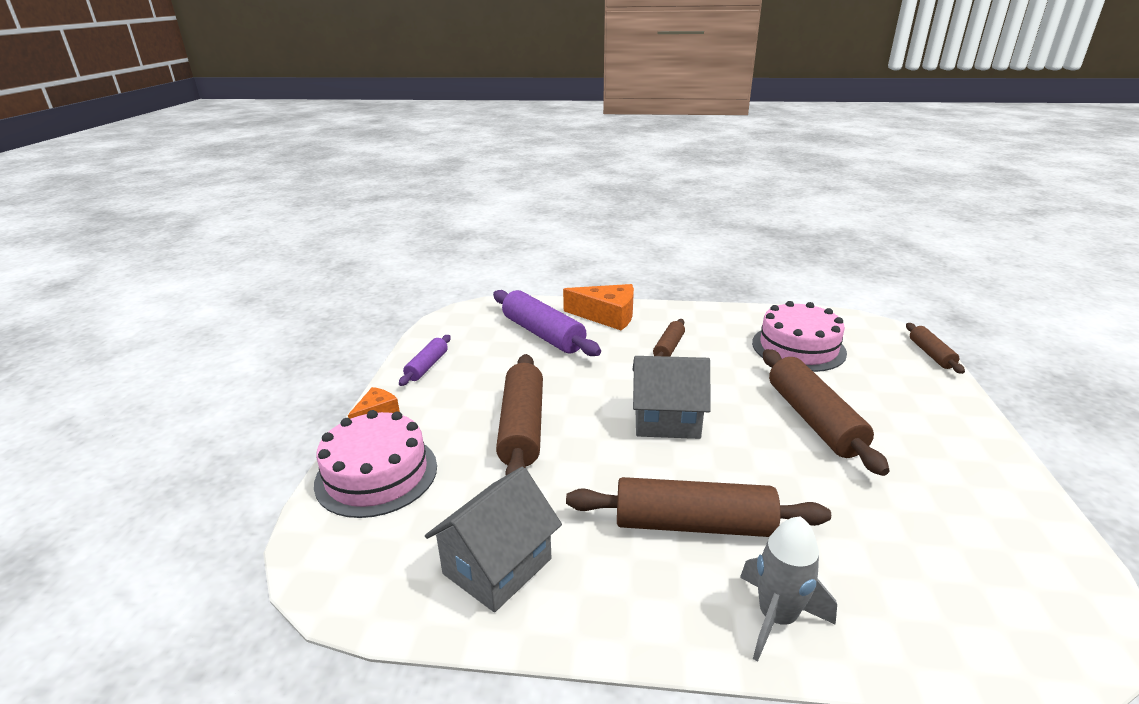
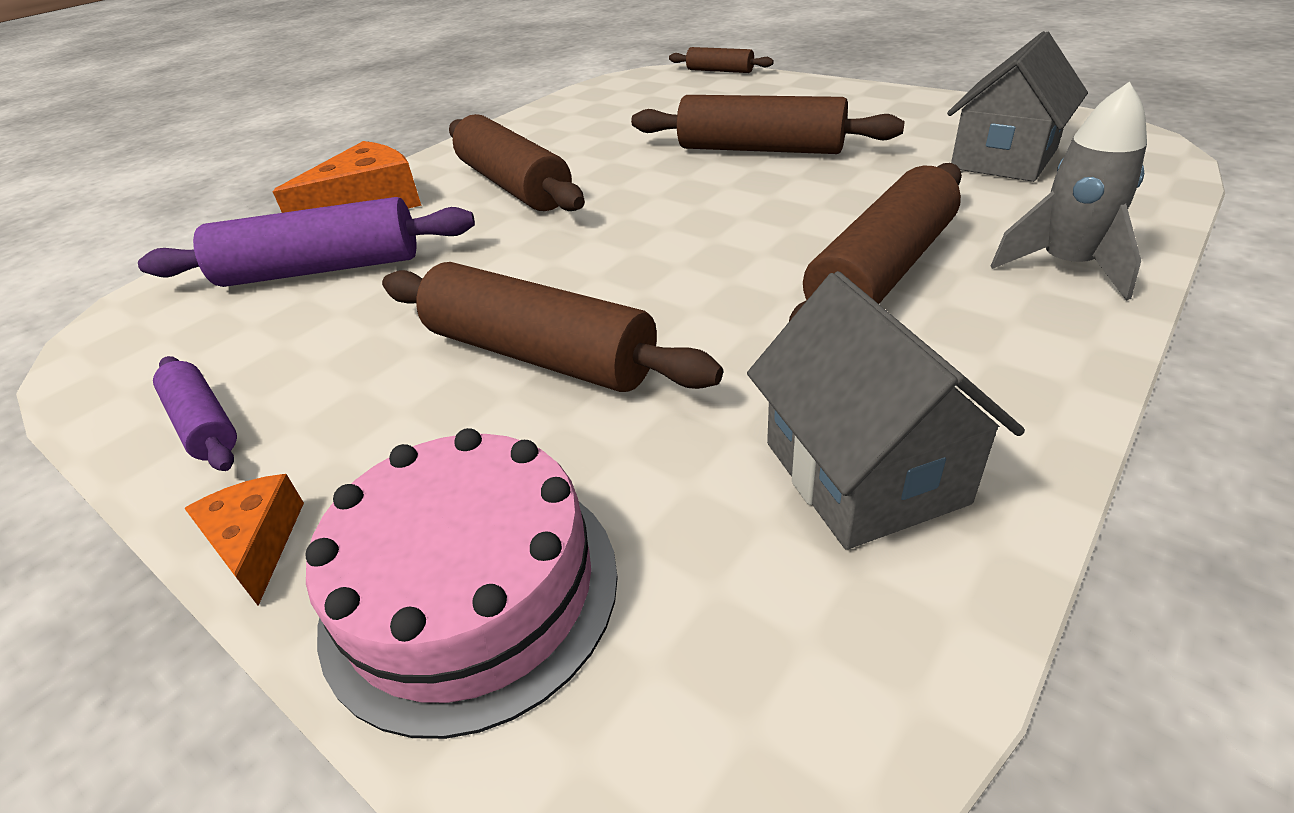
camera: 55 degrees left, 10 degrees up
grey house [632,356,711,439] -> grey house moved to [947,31,1088,182]
brown rolling pin [653,319,685,357] -> brown rolling pin [449,114,585,211], size x1.86
pink cake [752,301,847,372] -> none

